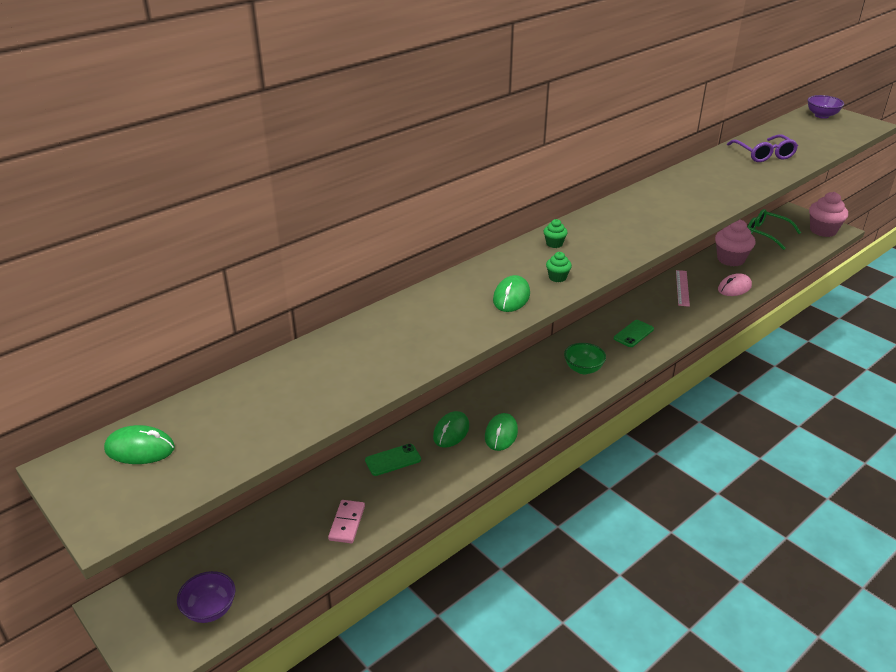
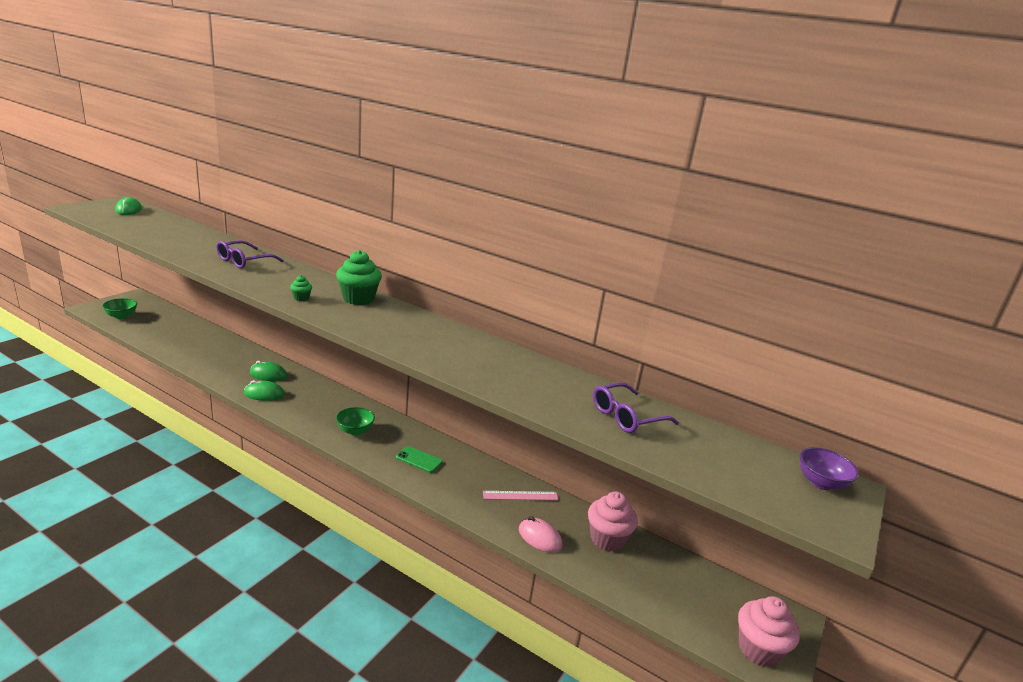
camera: 70 degrees right, 10 degrees down
purple bowl [177,571,235,623] -> green bowl [102,298,137,319]
pink domino [328,500,365,543] -> none
green phone [365,444,421,476] -> none
green mouse [493,275,530,312] -> none
green cupcake [544,219,568,248] -> green cupcake [336,250,382,305], size x2.14
green glasses [748,209,801,250] -> none
none -> purple glasses [216,240,284,269]

